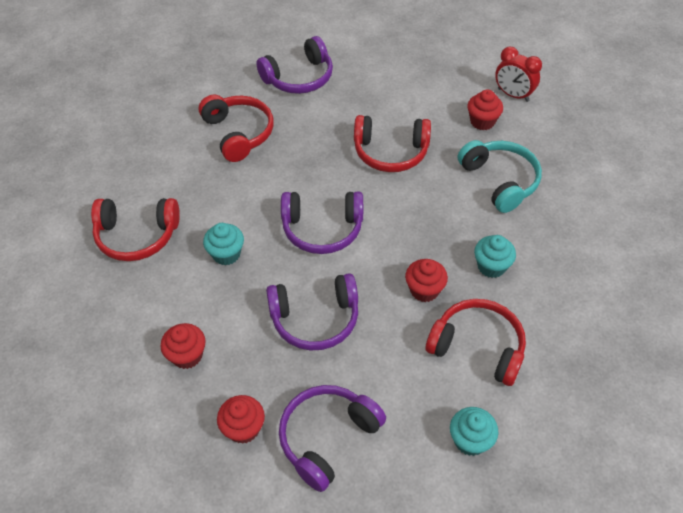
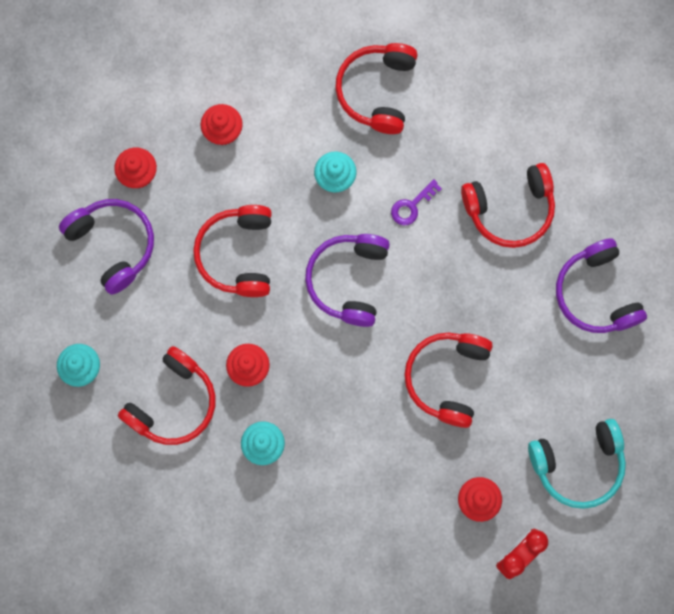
camera: 100 degrees right, 25 degrees up
purple headphones [266,273,358,351] -> red headphones [193,205,272,297]
turquoise headphones [458,140,542,213] -> turquoise headphones moved to [528,419,626,509]
none -> purple key [391,179,442,225]

